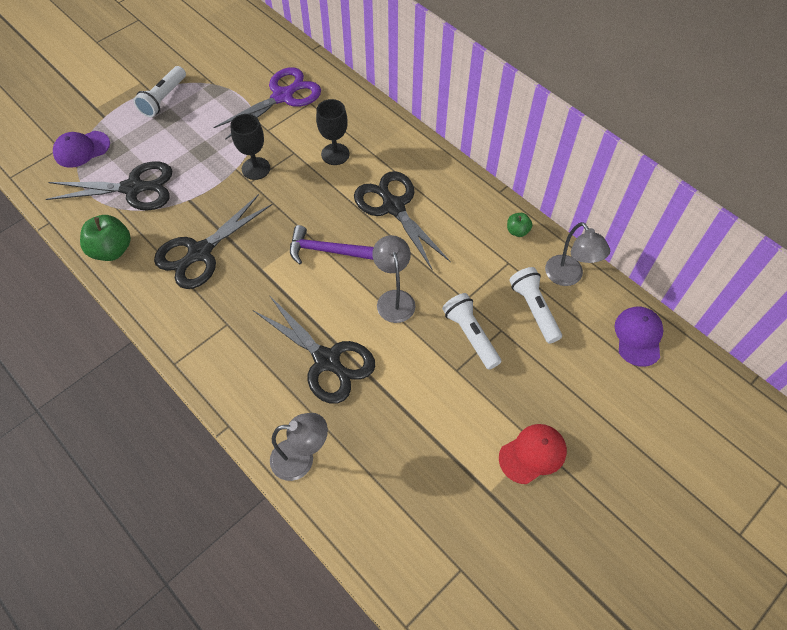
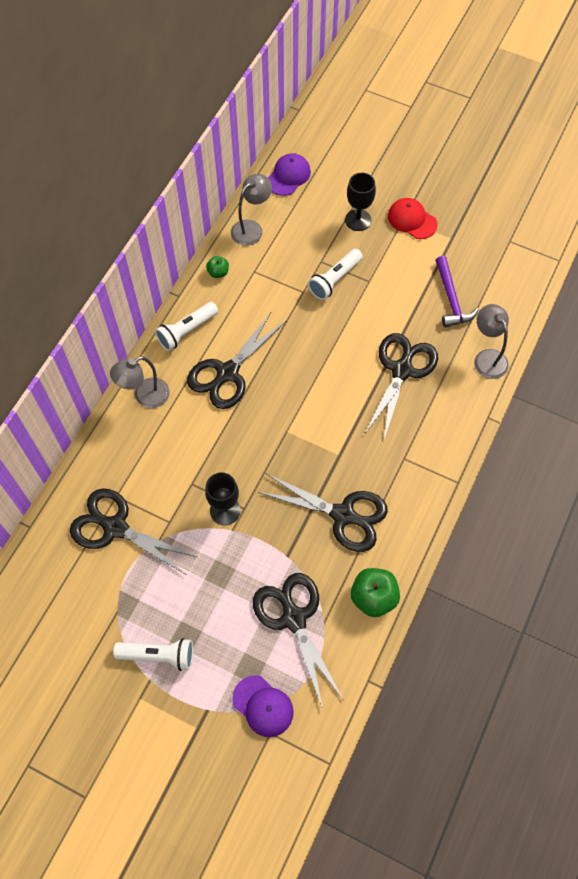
camera: 110 degrees left, 5 degrees up
purple scissors [213,67,321,140] -> black scissors [70,488,197,575]
purple hammer [290,225,374,264] -> purple hammer moved to [435,256,479,327]
black goblet [316,99,350,165] -> black goblet moved to [345,173,376,231]
grey lamp [372,235,415,323] -> grey lamp moved to [110,356,170,408]
white flashlight [509,267,562,344] -> white flashlight moved to [155,302,218,351]
purple cap [615,307,664,367] -> purple cap turned 135 degrees clockwise [268,153,311,196]

